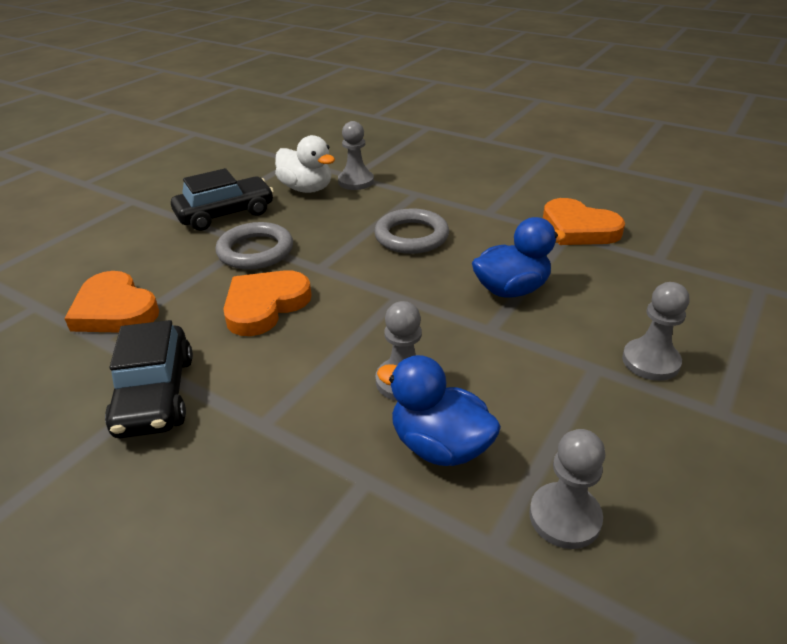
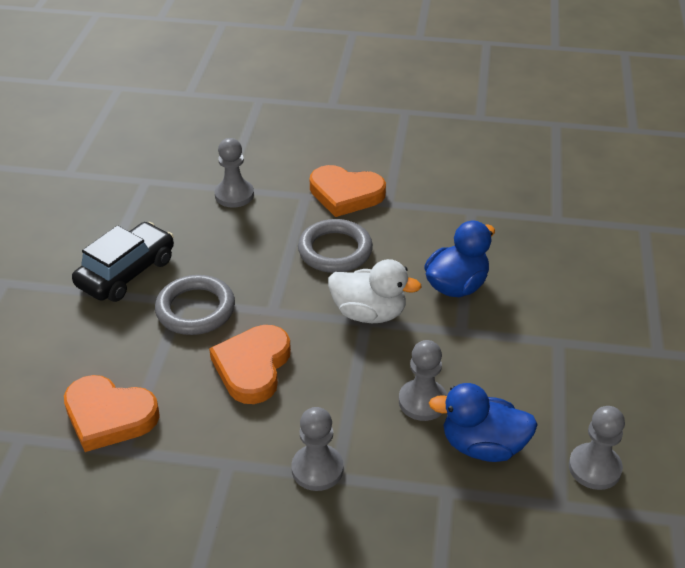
camera: 25 degrees left, 5 degrees up
black car [105,320,193,438] -> none
white duck [275,135,335,193] -> white duck moved to [328,259,422,323]
orange heart [543,198,625,245] -> orange heart moved to [310,165,386,217]
grey pawn [622,282,689,381] -> grey pawn moved to [292,407,343,491]

